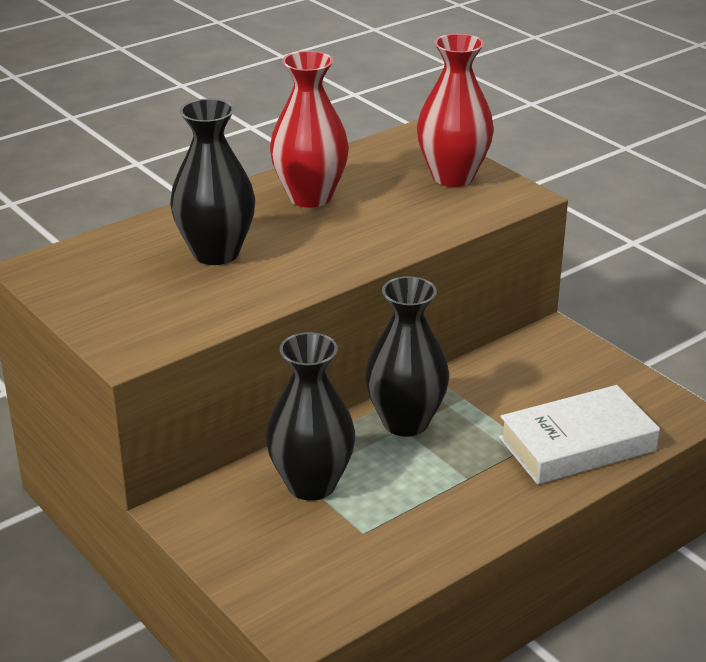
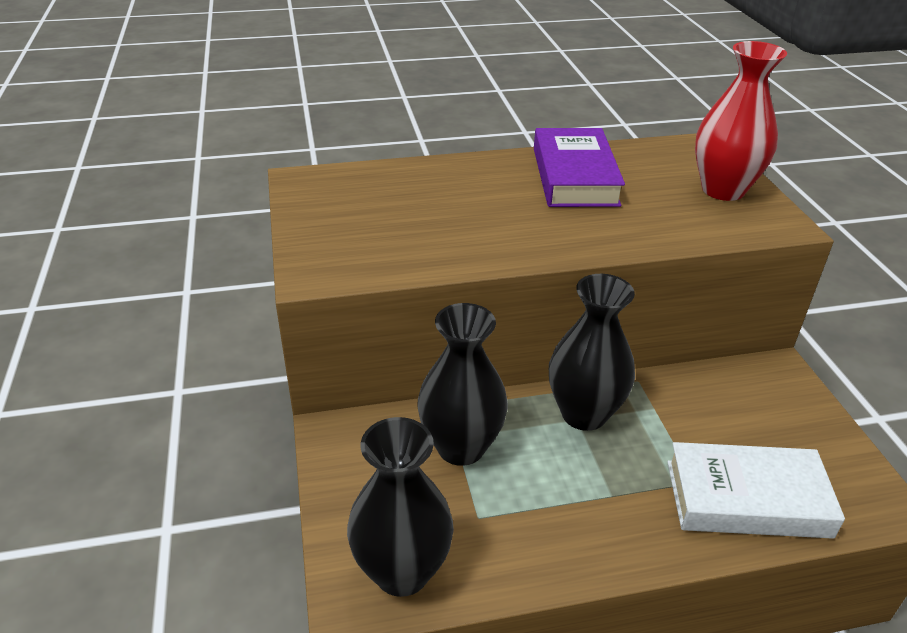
camera: 25 degrees right, 5 degrees up
black vase [170,99,255,265] -> black vase moved to [347,417,454,597]
red vase [270,51,349,208] -> purple book [534,128,625,207]

